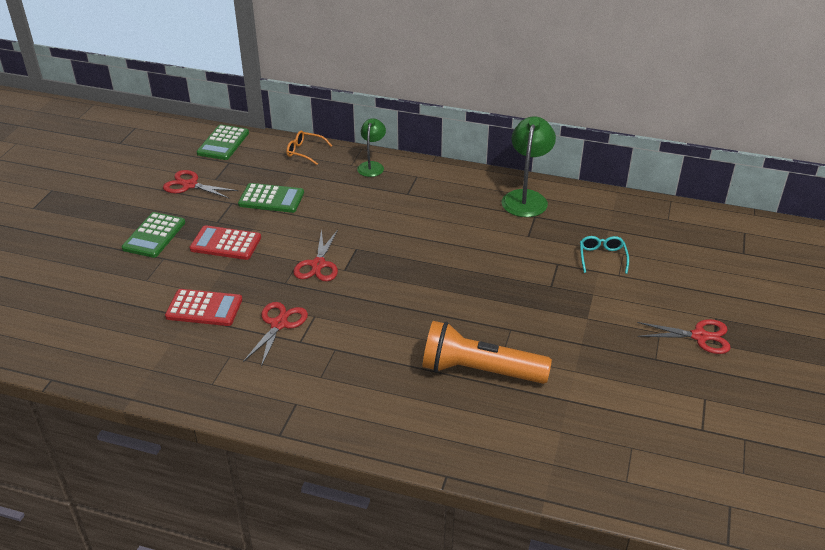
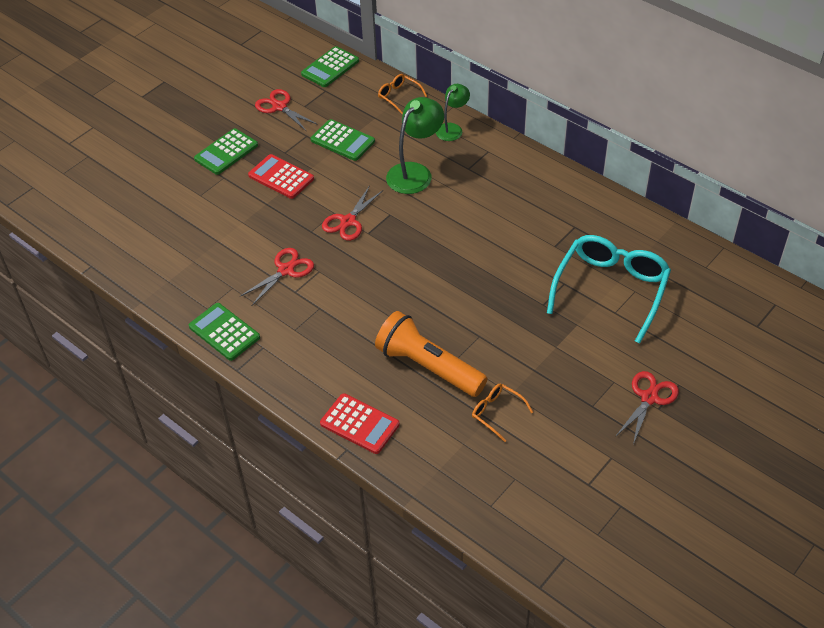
camera: 25 degrees right, 10 degrees up
red calculator [165,289,242,326] -> red calculator moved to [320,393,400,454]
green lamp [502,116,556,217] -> green lamp moved to [386,97,444,194]
turquoise glasses [580,236,629,274] -> turquoise glasses [547,235,671,344], size x2.22
red scissors [637,319,731,354] -> red scissors turned 90 degrees counterclockwise [615,371,679,445]
none -> green calculator [189,303,260,361]
none -> orange glasses [472,384,533,442]

